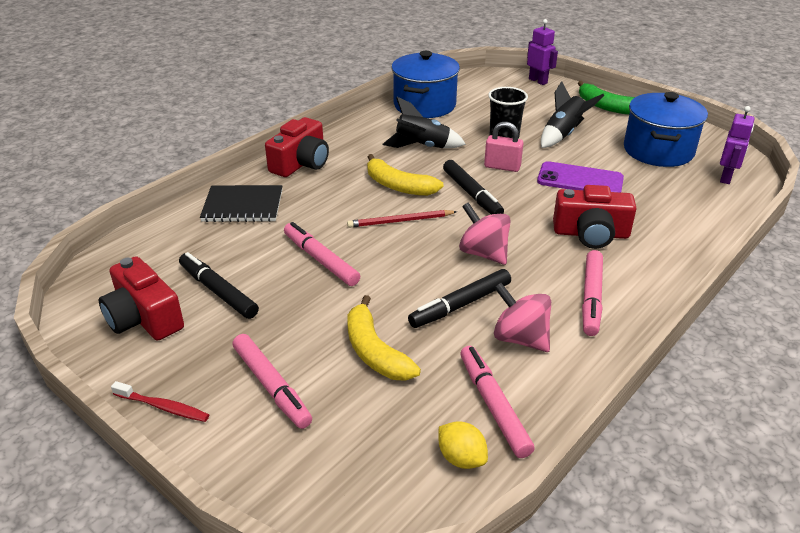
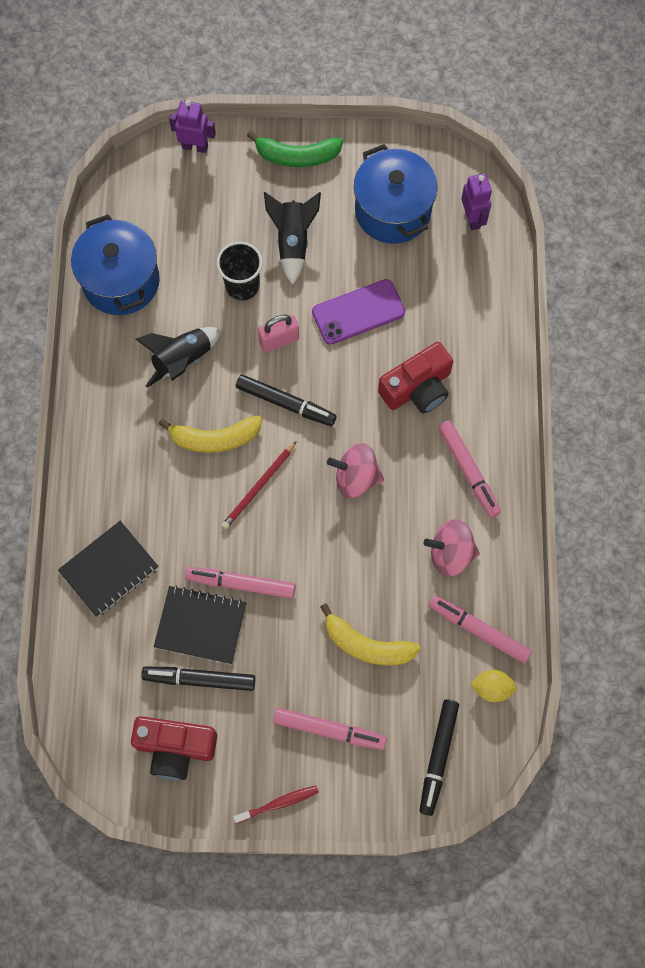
camera: 40 degrees left, 35 degrees up
red camera [265,117,329,177] -> none
black marker [408,269,511,328] -> black marker moved to [419,700,459,816]
none -> black notebook [154,586,246,664]

